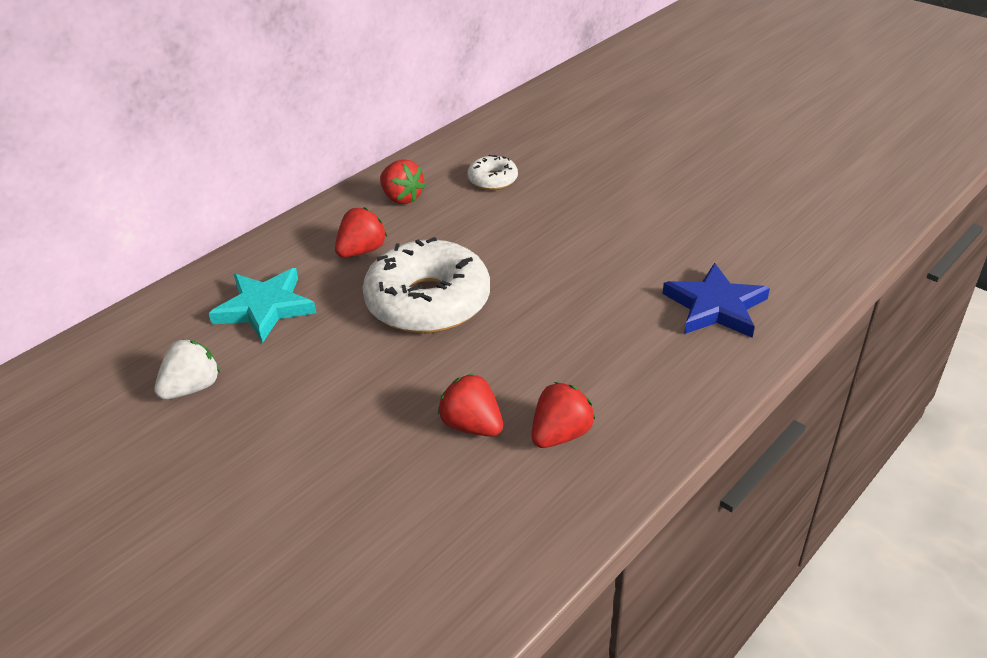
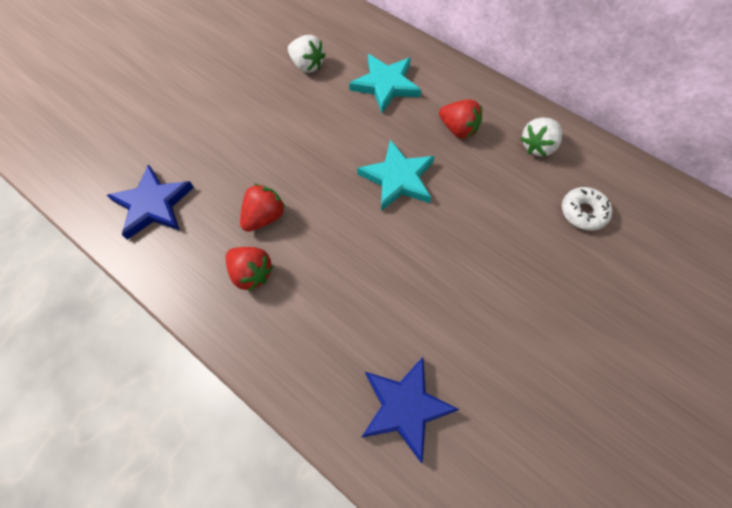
camera: 85 degrees right, 25 degrees up
white donut [362,237,490,333] -> turquoise star [357,140,435,211]
red strawberry [380,159,425,204] -> white strawberry [520,117,562,157]
none -> blue star [107,164,194,240]

